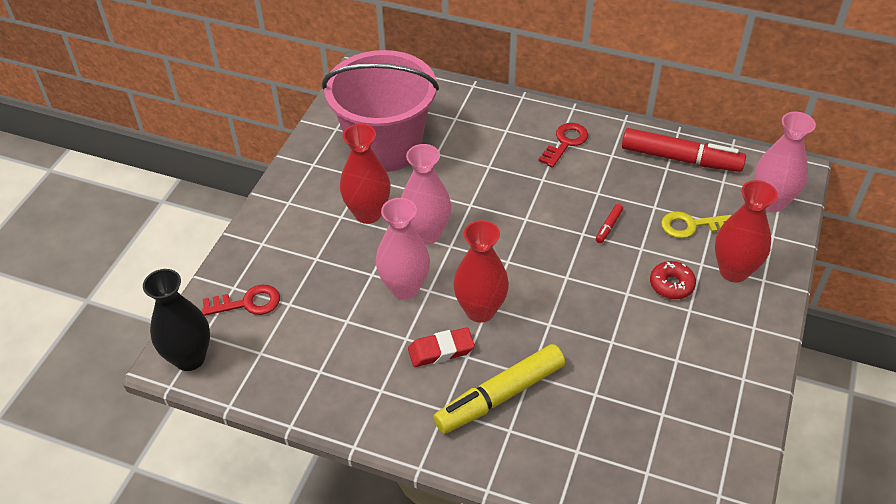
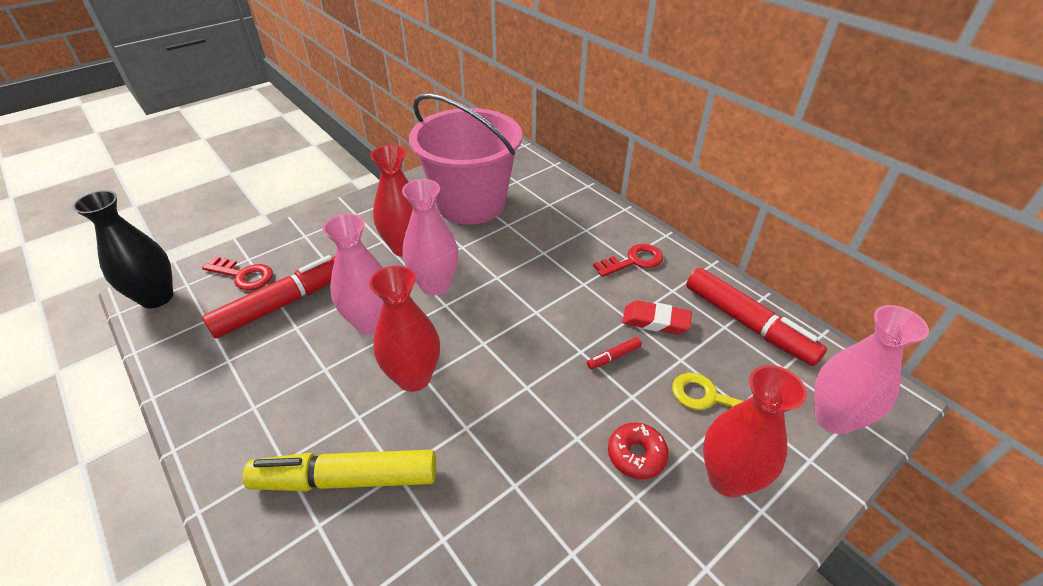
camera: 30 degrees right, 5 degrees down
red eraser [408,327,475,367] -> red eraser moved to [622,301,692,334]
none -> red marker [202,255,335,338]

